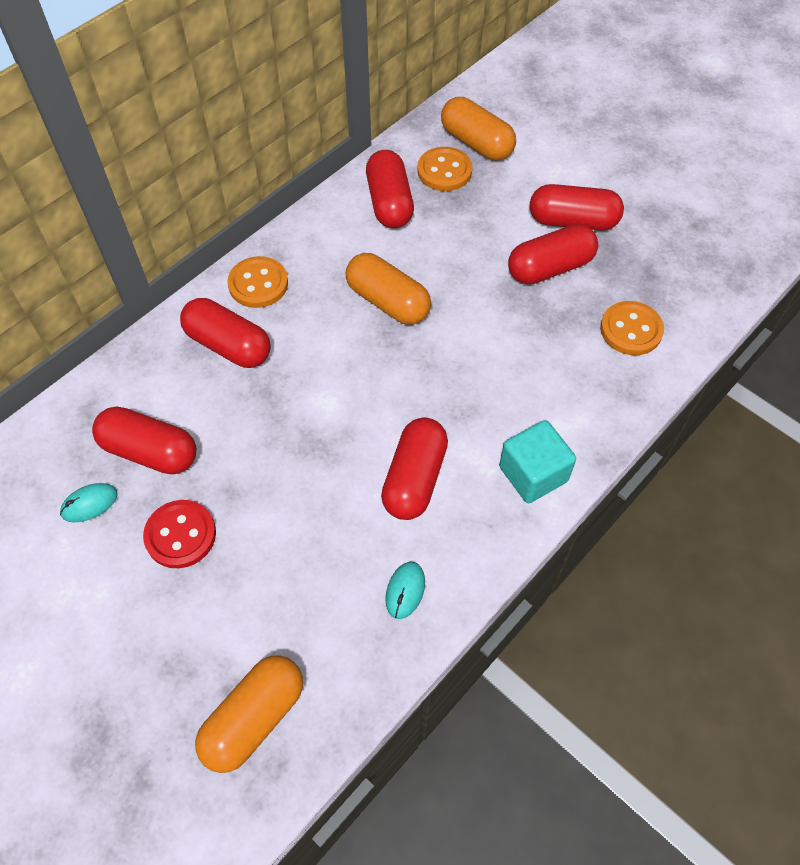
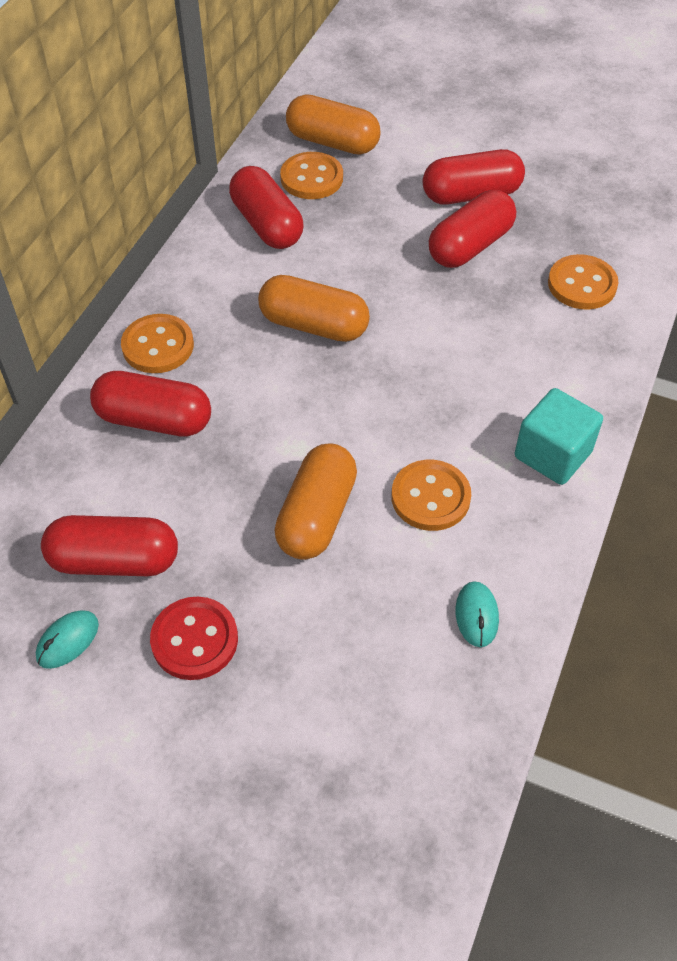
camera: 20 degrees left, 5 degrees down
orange capsule [195,655,303,773] -> orange capsule moved to [275,443,357,560]
red capsule [381,418,448,520] -> orange button [391,460,471,531]

